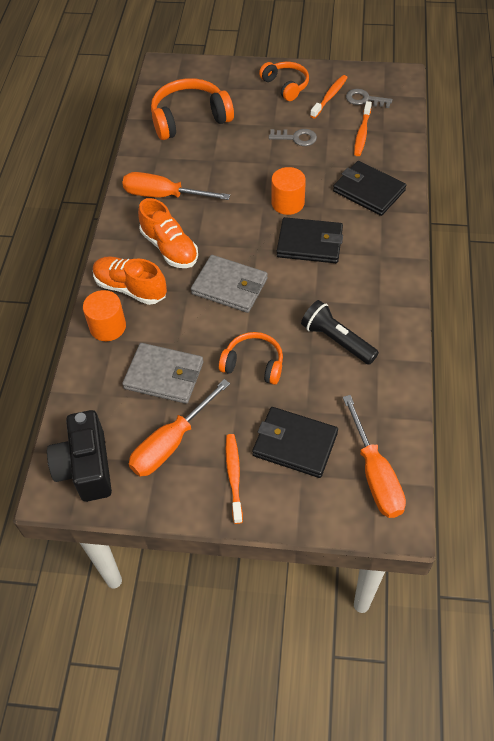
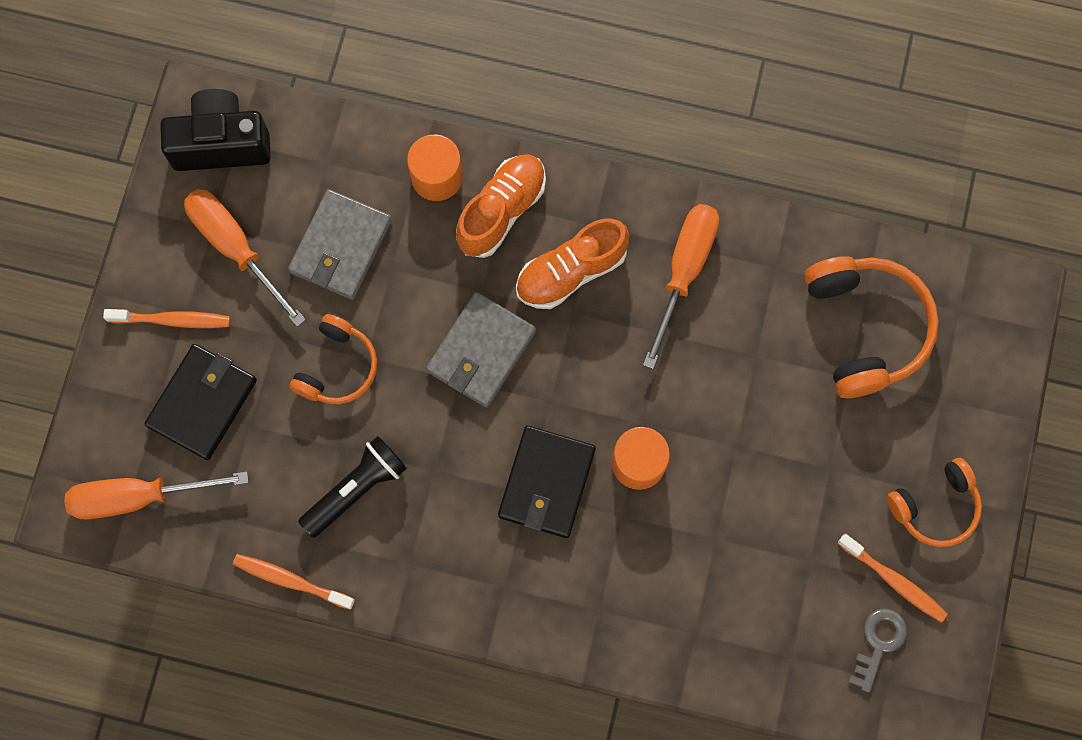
camera: 95 degrees right, 20 degrees up
grey key [269,129,317,146] -> none
black wallet [333,161,406,216] -> none
orange toothbrush [354,101,372,156] -> orange toothbrush moved to [233,554,355,610]

